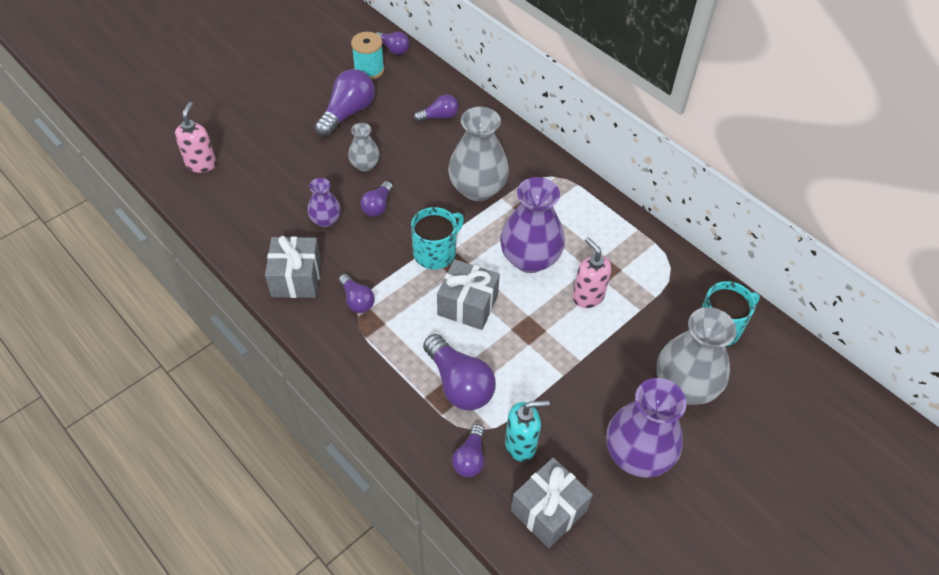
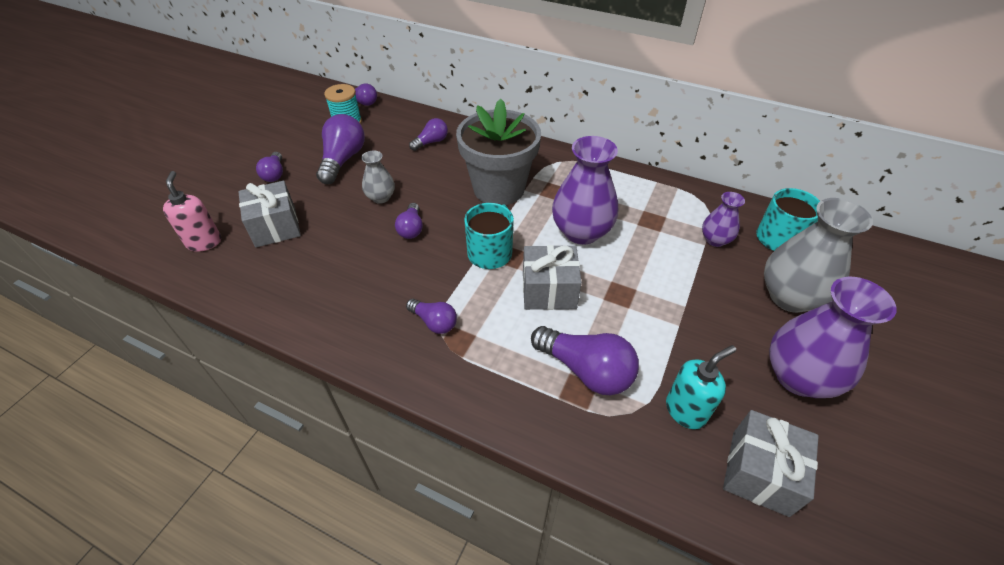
camera: 20 degrees left, 5 degrees down
grey gift [265,236,321,298] -> grey gift moved to [238,181,301,247]
purple vase [308,178,341,227] -> purple vase moved to [702,192,745,247]
grey vase [448,107,509,201] -> grey flower pot [456,99,541,205]
purple light bulb [452,424,485,477] -> purple light bulb moved to [256,152,283,182]
pink soap dispenser [573,237,612,308] -> none

